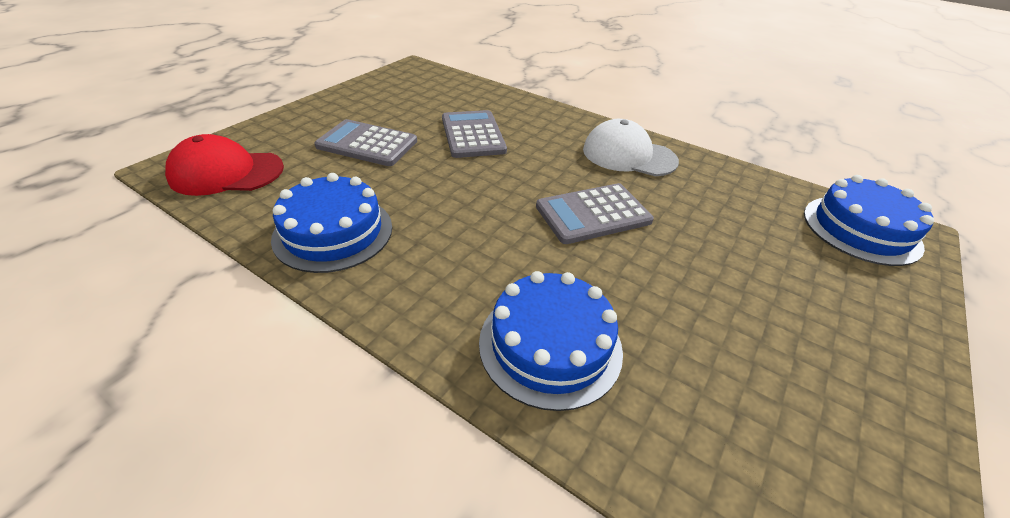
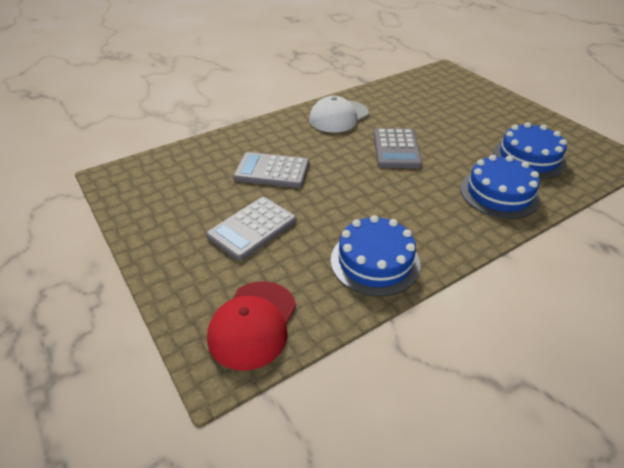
camera: 65 degrees left, 0 degrees up
blue cake [804,175,934,266] -> blue cake moved to [493,122,567,179]

